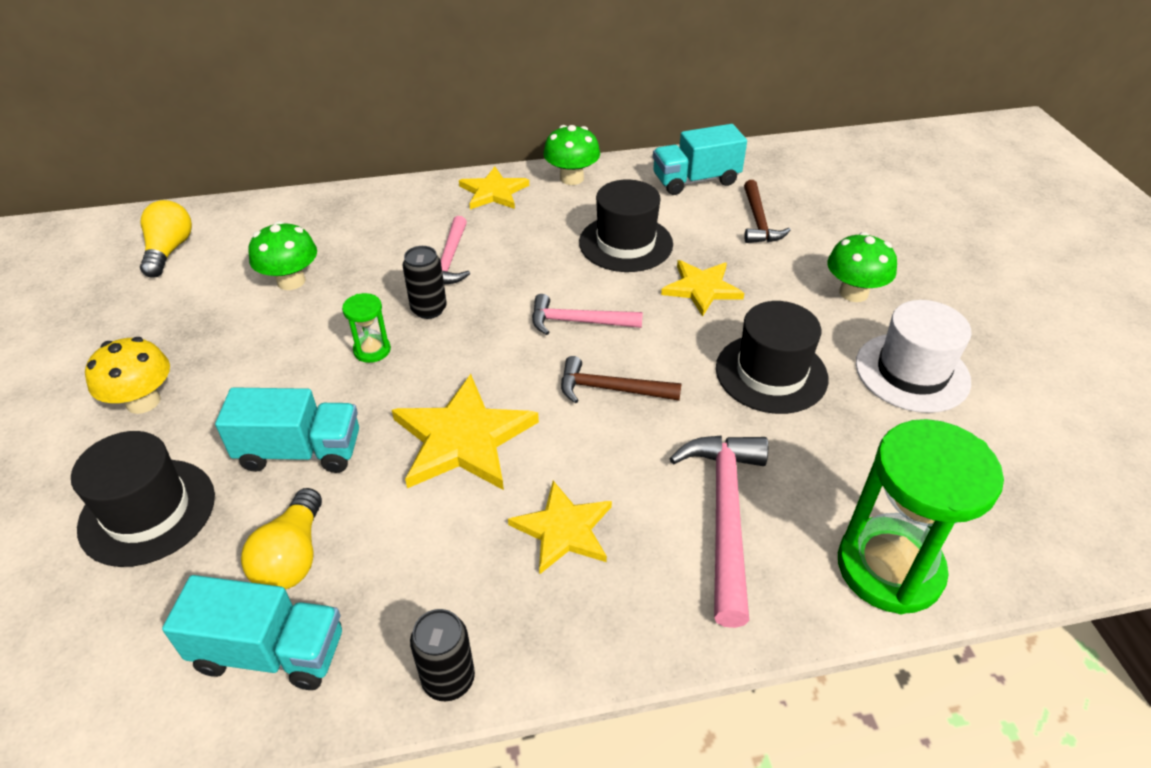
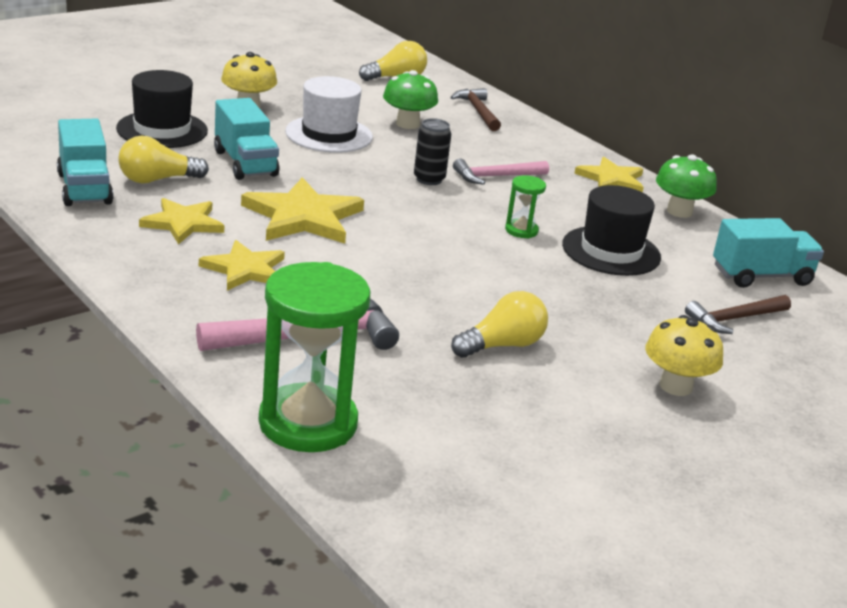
camera: 60 degrees right, 15 degrees down
green hourglass [342,293,391,363] -> green hourglass moved to [505,175,546,238]
black can [410,609,475,701] -> none
pink hammer [532,294,643,335] -> none
brown hammer [561,356,682,404] -> brown hammer moved to [450,88,501,131]
turquoise truck [653,124,747,195] -> turquoise truck turned 120 degrees clockwise [713,218,824,288]
yellow star [661,260,744,317] -> yellow star moved to [139,198,224,244]
black hat [716,301,828,414] -> yellow light bulb [451,291,548,358]
green mushroom [827,232,897,302] -> yellow mushroom [645,315,723,396]
white hat [856,300,972,413] -> white hat moved to [285,76,373,153]

